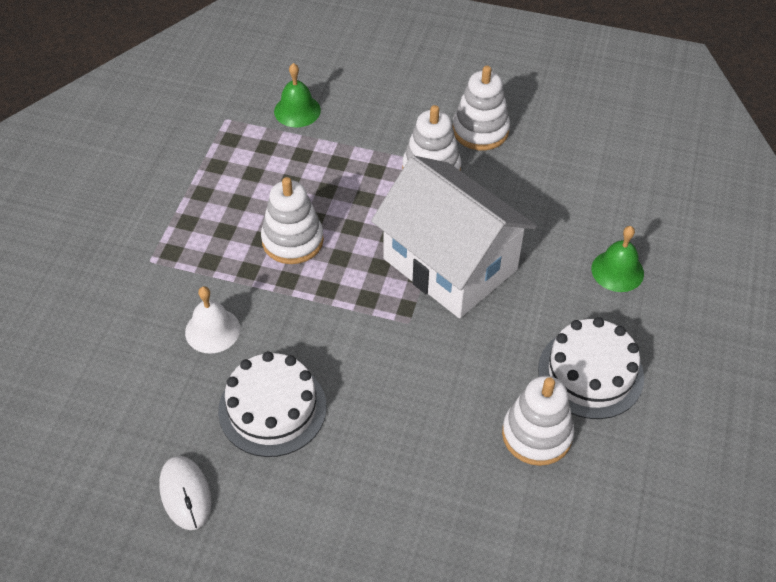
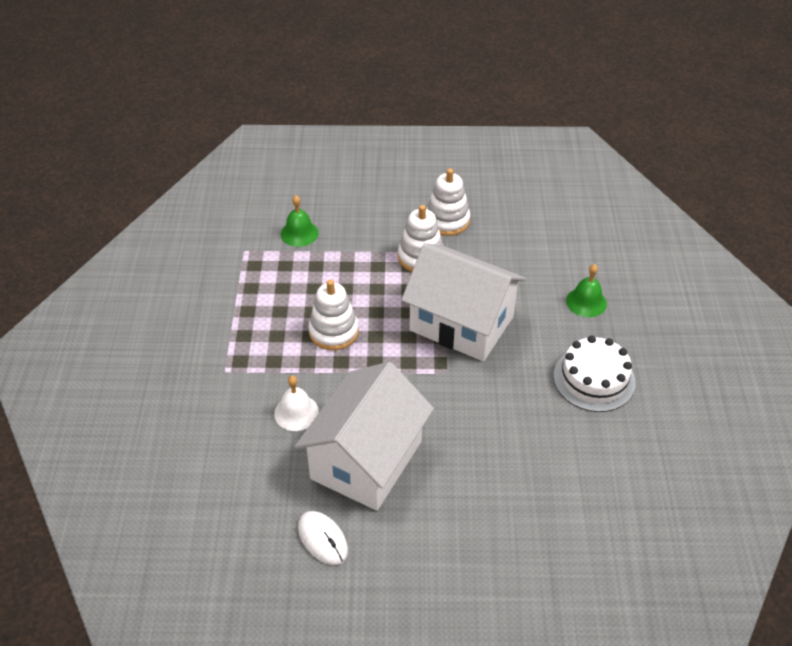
camera: 15 degrees left, 5 degrees down
white cake [218,351,326,457] -> white house [295,362,434,511]
white stacking toy [502,376,574,466] -> none

